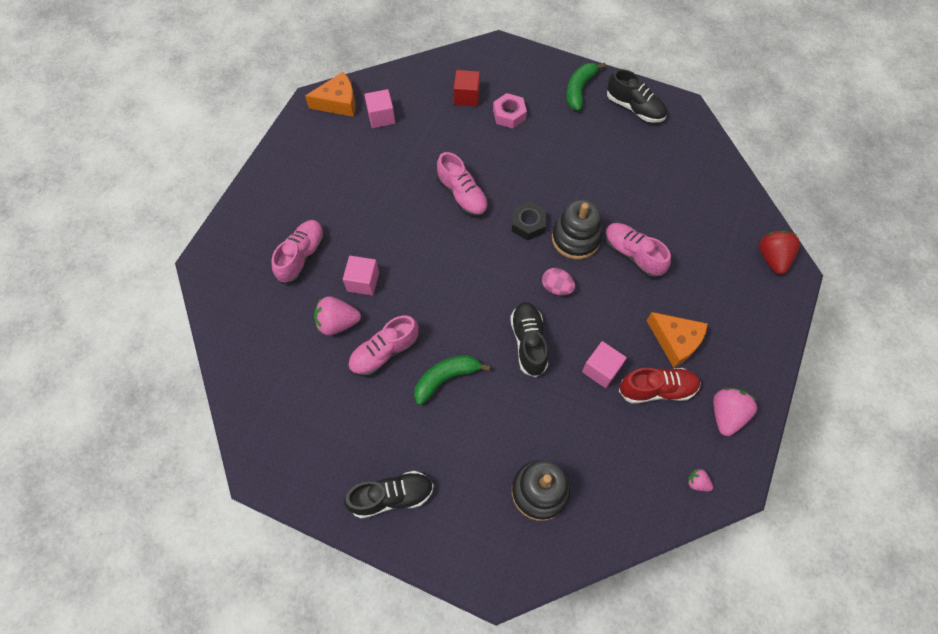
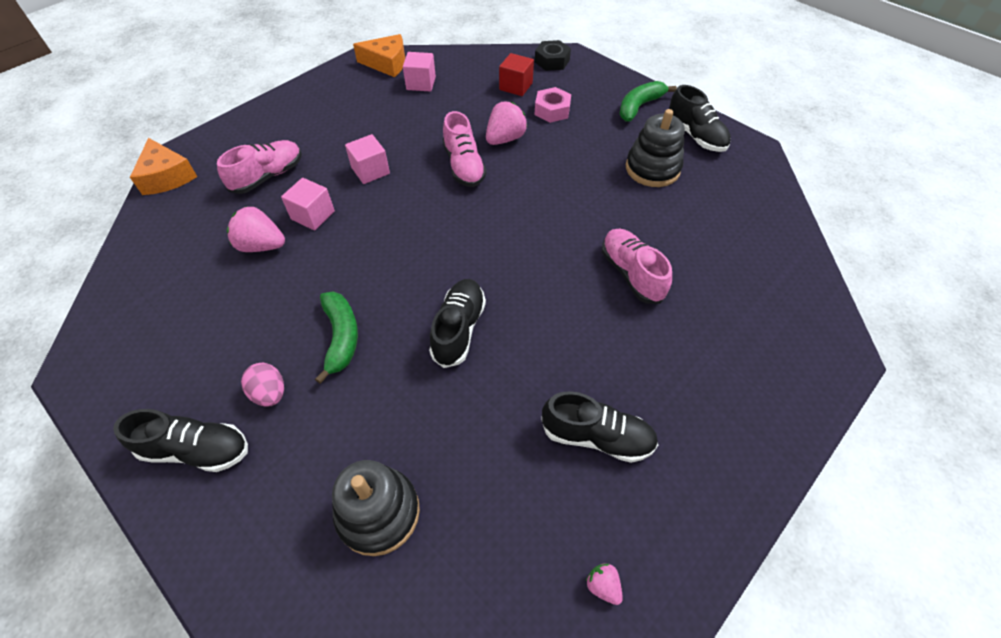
camera: 20 degrees right, 10 degrees down
pink shoe [348,315,419,377] -> none
green banana [414,355,490,405] -> green banana turned 90 degrees clockwise [315,291,358,384]
black nut [512,201,546,241] -> black nut moved to [535,40,571,71]
pink egg [542,268,575,295] -> pink egg moved to [241,363,284,407]
black stacking toy [552,200,602,259] -> black stacking toy moved to [626,109,685,187]
pink cube [582,341,627,388] -> pink cube moved to [345,134,390,184]
red shoe [619,368,701,403] -> black shoe [541,391,658,463]
orange cheese [647,312,708,368] -> orange cheese moved to [130,138,197,195]
pink strawberry [713,388,757,436] -> pink strawberry moved to [486,102,527,145]
red strawberry [759,231,800,274] -> none

